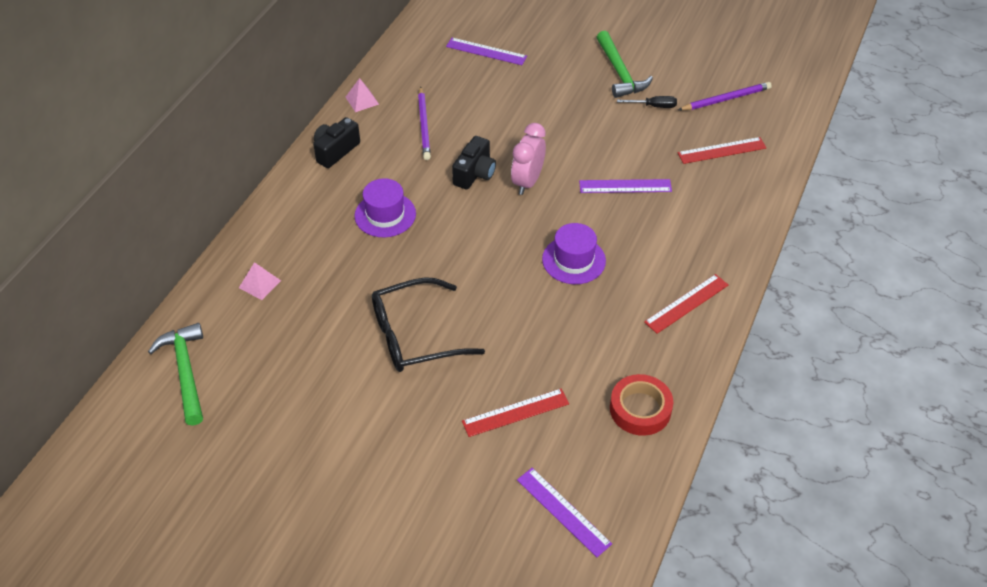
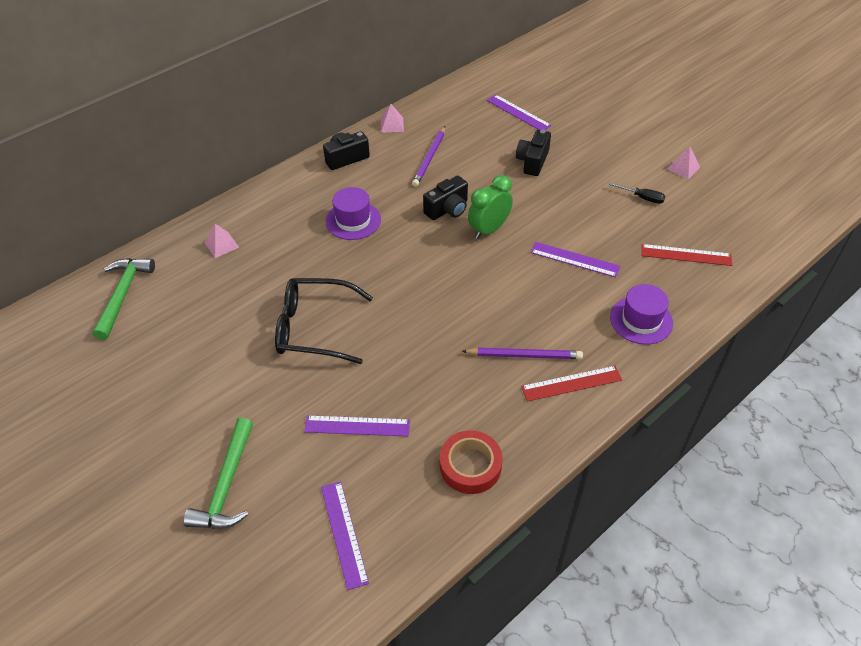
camera: 25 degrees right, 0 degrees up
red ruler [462,389,569,437] -> purple ruler [304,415,410,436]
pink clock [511,123,546,195] -> green clock [468,175,513,239]
purple hat [542,223,606,284] -> purple hat moved to [610,284,673,345]
green hammer [597,31,653,98] -> green hammer moved to [184,418,253,529]
purple pencil [678,82,772,110] -> purple pencil moved to [462,347,583,359]
none -> black camera [516,130,551,176]
none -> pink pyramid [667,147,700,179]

